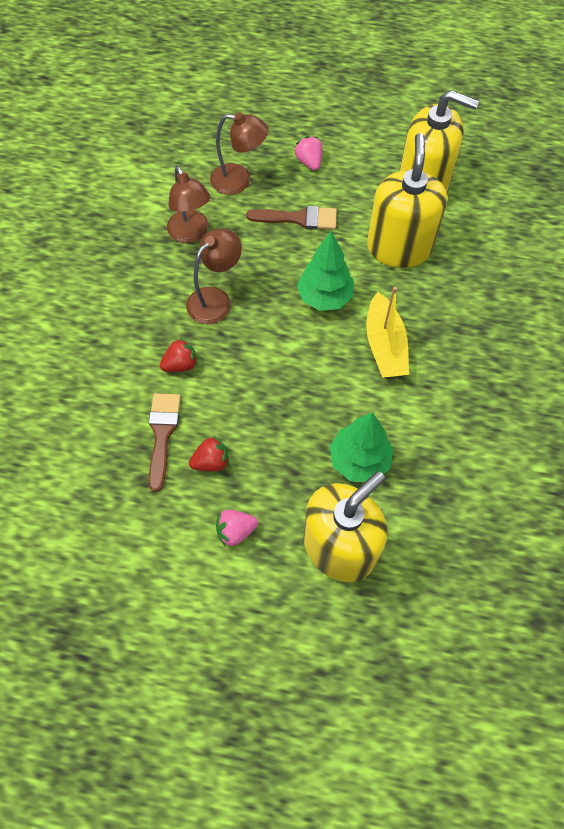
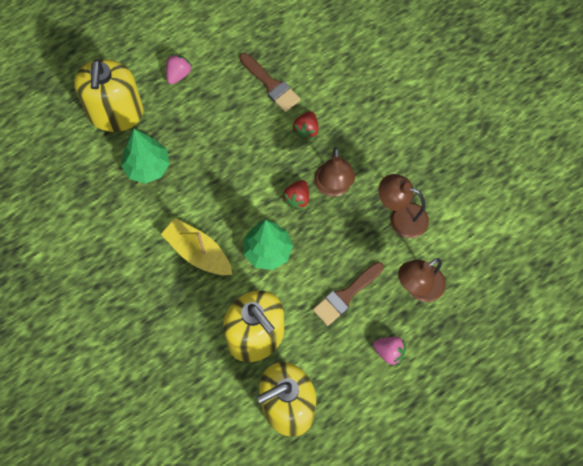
camera: 135 degrees right, 5 degrees up
red strawberry [189,436,229,471] -> red strawberry moved to [283,180,309,209]

